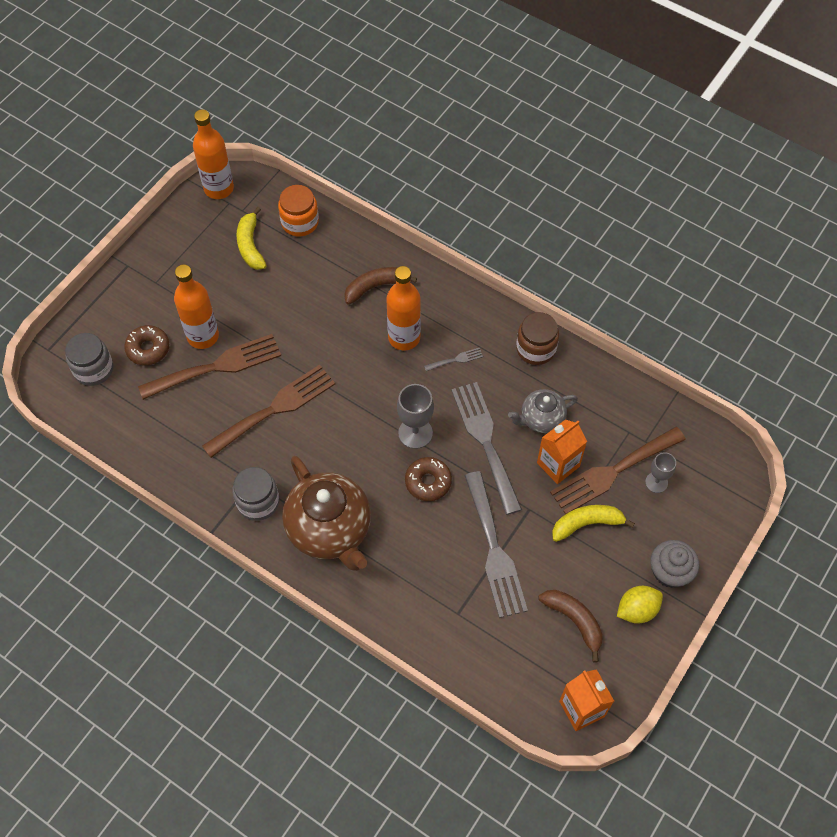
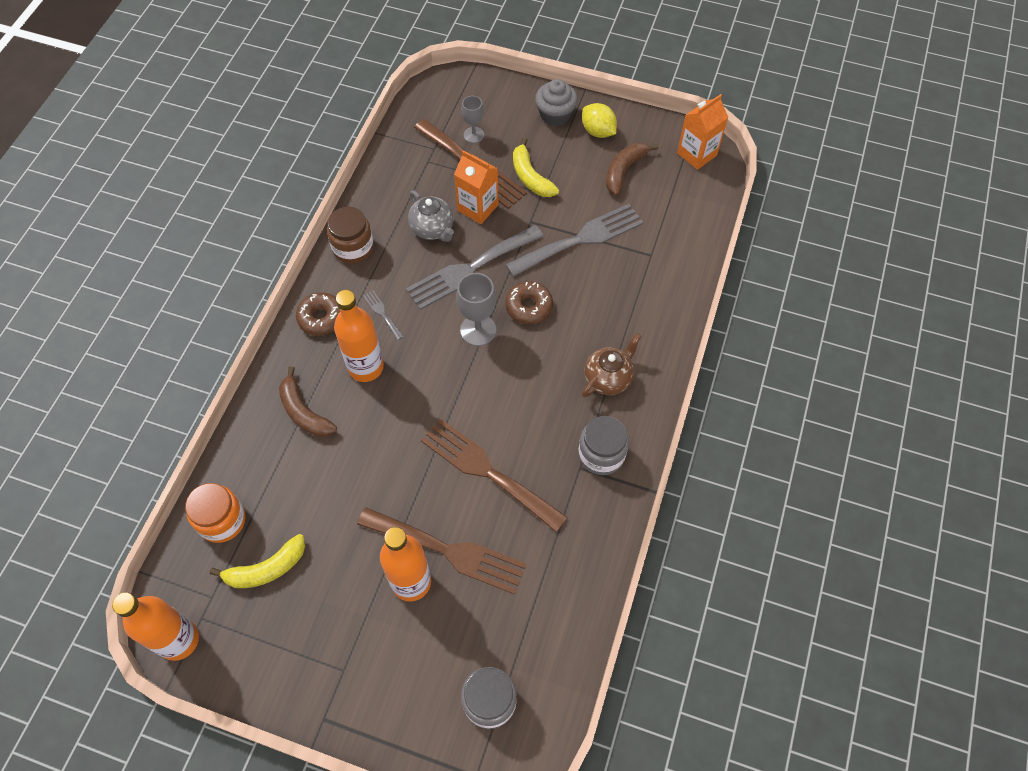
camera: 105 degrees left, 0 degrees up
brown donut [124,325,169,365] -> brown donut moved to [296,292,340,336]
brown fork [138,334,281,400] -> brown fork turned 150 degrees clockwise [357,507,527,594]
brown teapot [282,456,371,571] -> brown teapot [582,333,641,397], size x0.54

